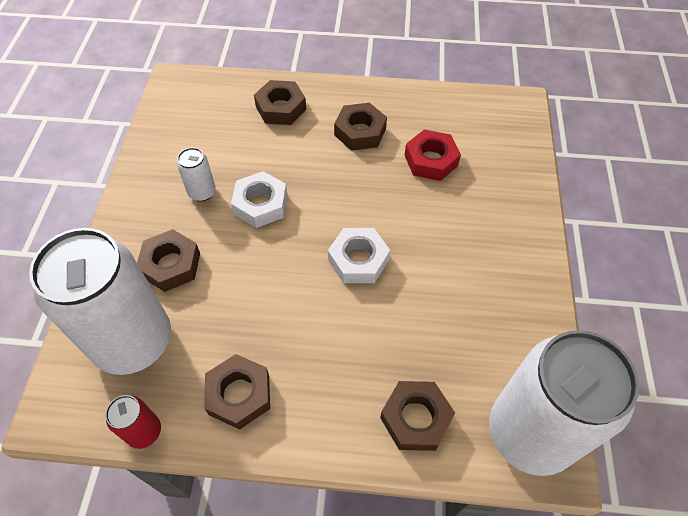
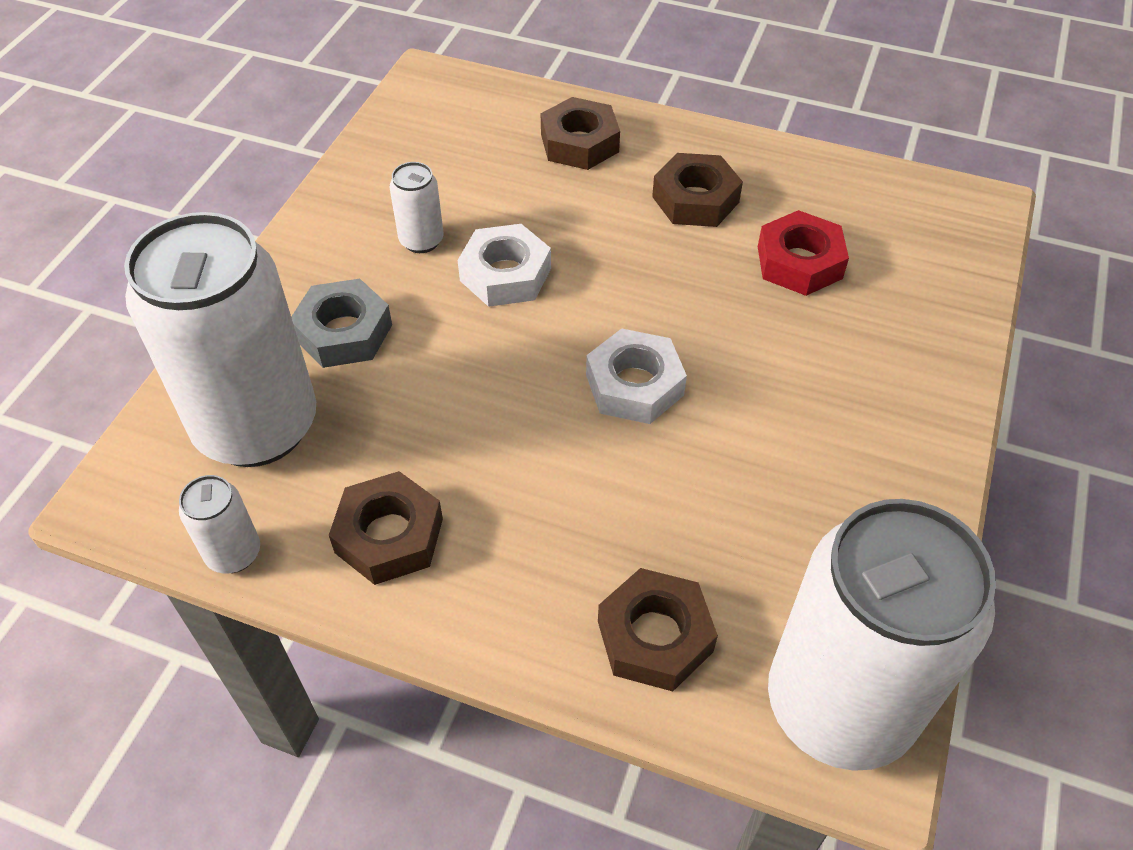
camera: 15 degrees right, 5 degrees down
red can [105,395,161,449] -> white can [179,475,260,574]
brown nut [137,229,200,292] -> grey nut [291,279,392,368]

